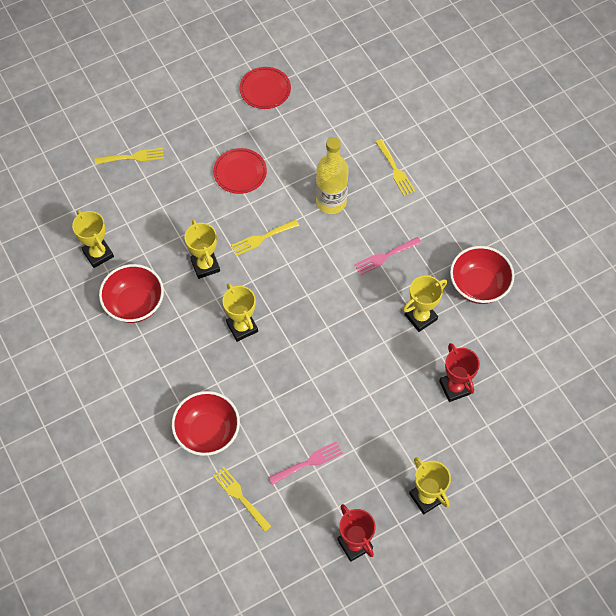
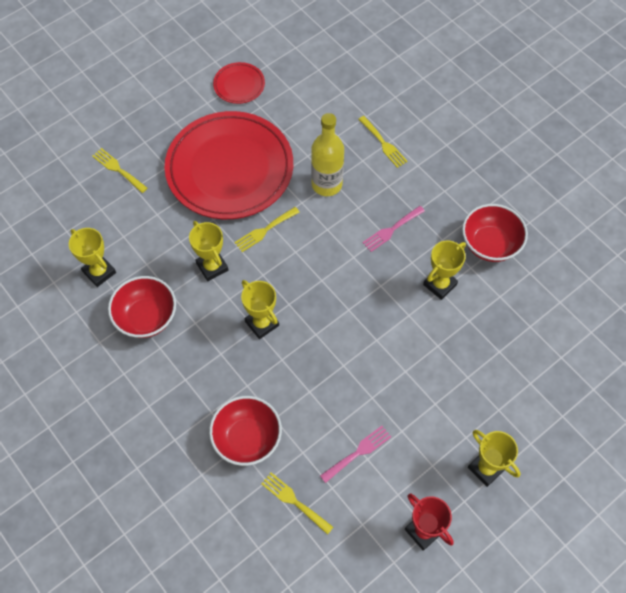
camera: 10 degrees left, 0 degrees up
yellow fork [95,148,164,165] -> yellow fork turned 120 degrees counterclockwise [92,148,148,193]
red plate [213,148,267,194] -> red plate [165,111,293,219], size x2.35
red trophy [439,343,480,402] -> none

